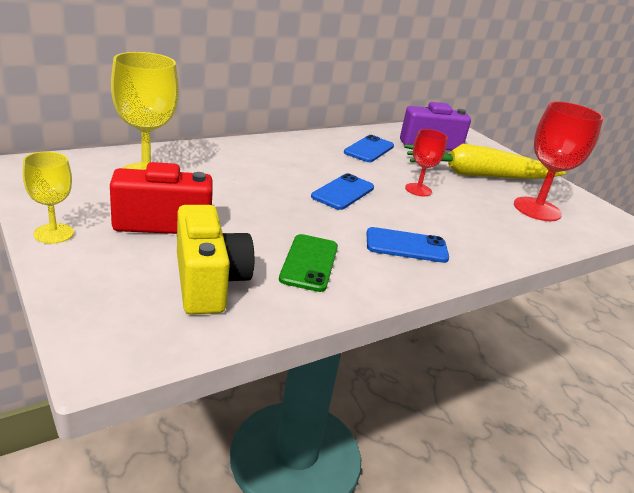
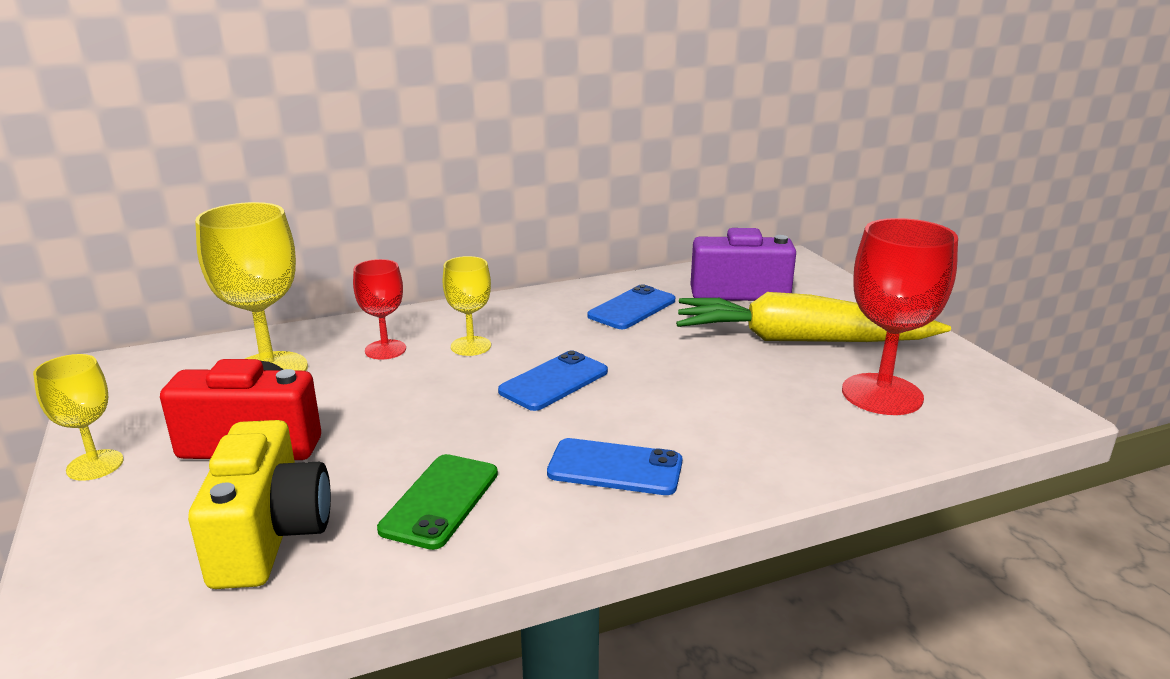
camera: 15 degrees right, 5 degrees down
red goblet [405,129,448,196] -> red goblet moved to [353,259,406,360]
none -> yellow goblet [442,256,491,356]

